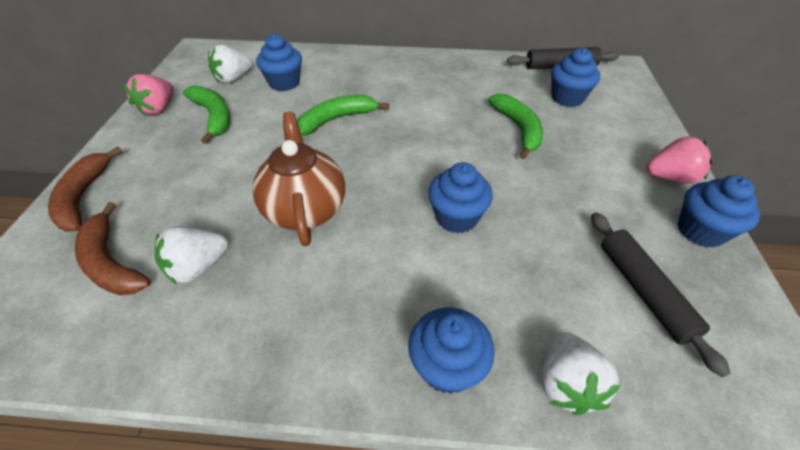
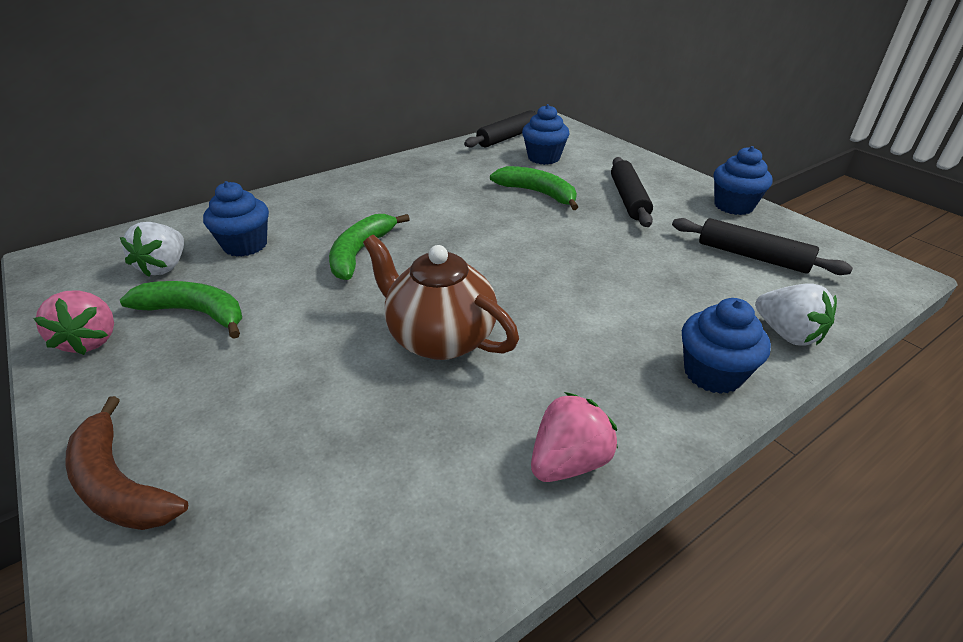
camera: 40 degrees left, 10 degrees down
brown banana [75,202,151,295] -> none
white strawberry [155,226,228,284] -> none
blue cupcake [428,162,493,233] -> none
pink strawberry [646,136,713,183] -> pink strawberry moved to [531,392,618,482]
none -> black rolling pin [611,157,653,227]

